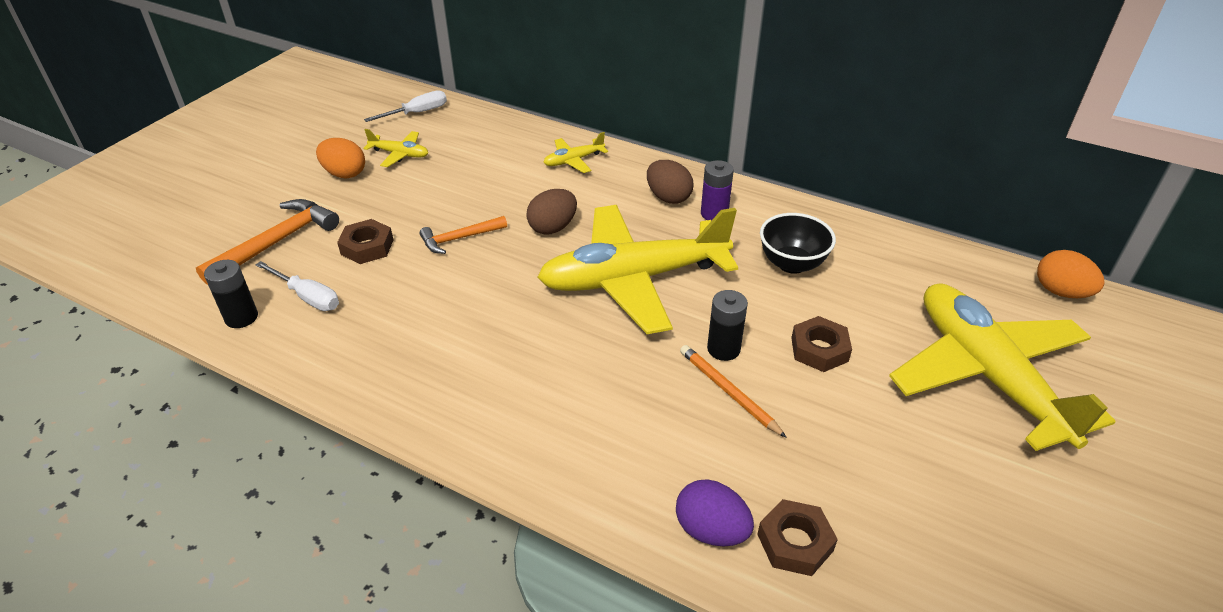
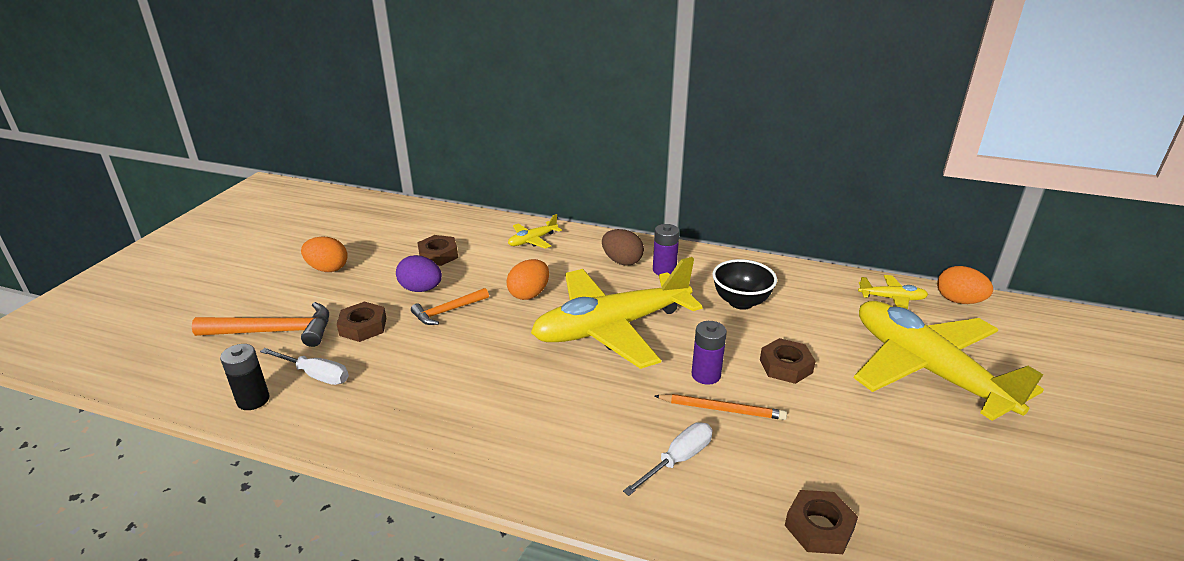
camera: 10 degrees left, 10 degrees down
orange hammer [196,199,339,285] -> orange hammer turned 60 degrees clockwise [192,302,329,347]
yellow plane [363,129,428,167] -> yellow plane moved to [858,275,928,309]
white screwdriver [364,90,447,122] -> white screwdriver moved to [623,422,713,496]
brown egg [526,189,577,235] -> orange egg [506,259,549,300]
purple egg [676,479,754,546] -> purple egg moved to [396,255,442,292]
orange pencil [680,345,787,438] -> orange pencil turned 150 degrees clockwise [655,394,787,420]
black battery [707,290,748,361] -> purple battery [692,321,727,385]
none -> brown nut [417,235,458,266]

